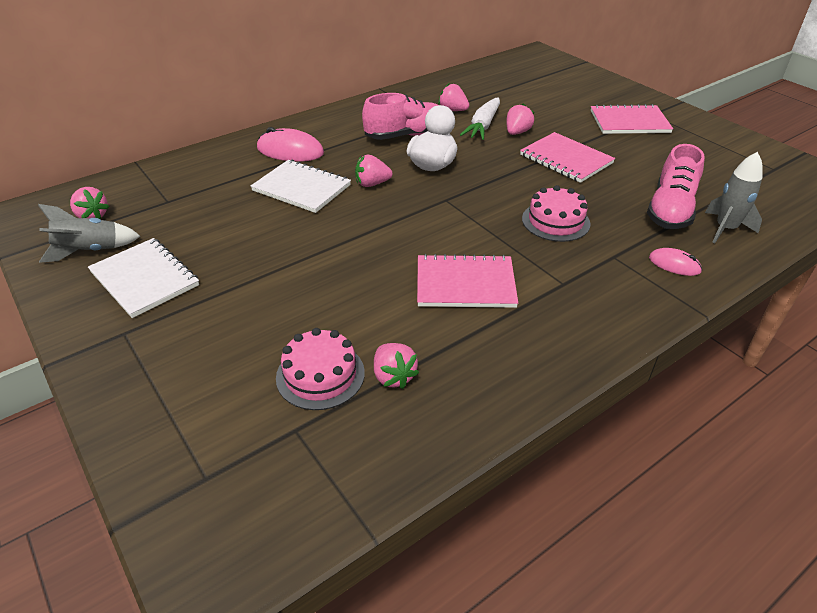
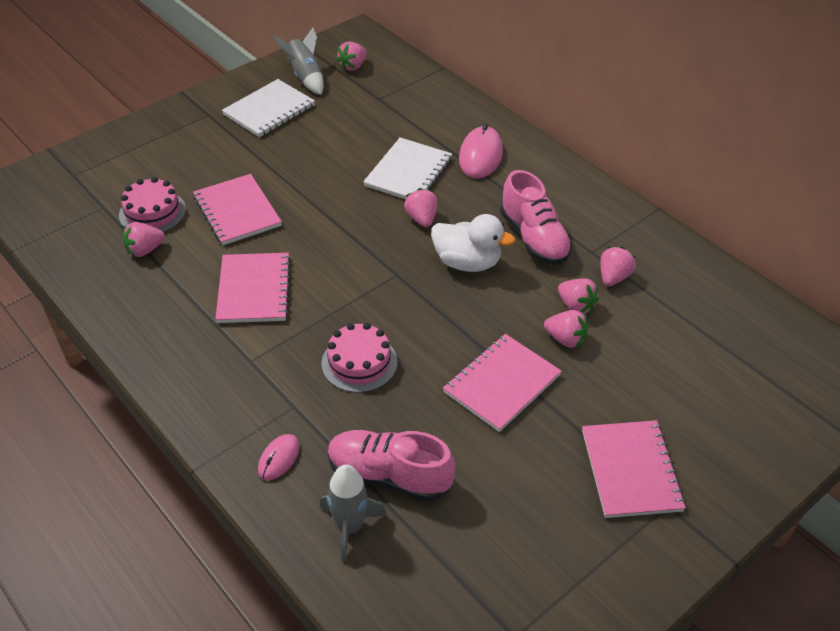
camera: 85 degrees right, 5 degrees up
white carrot [460,97,500,140] -> pink strawberry [558,278,599,314]
none -> pink notebook [193,174,282,245]

